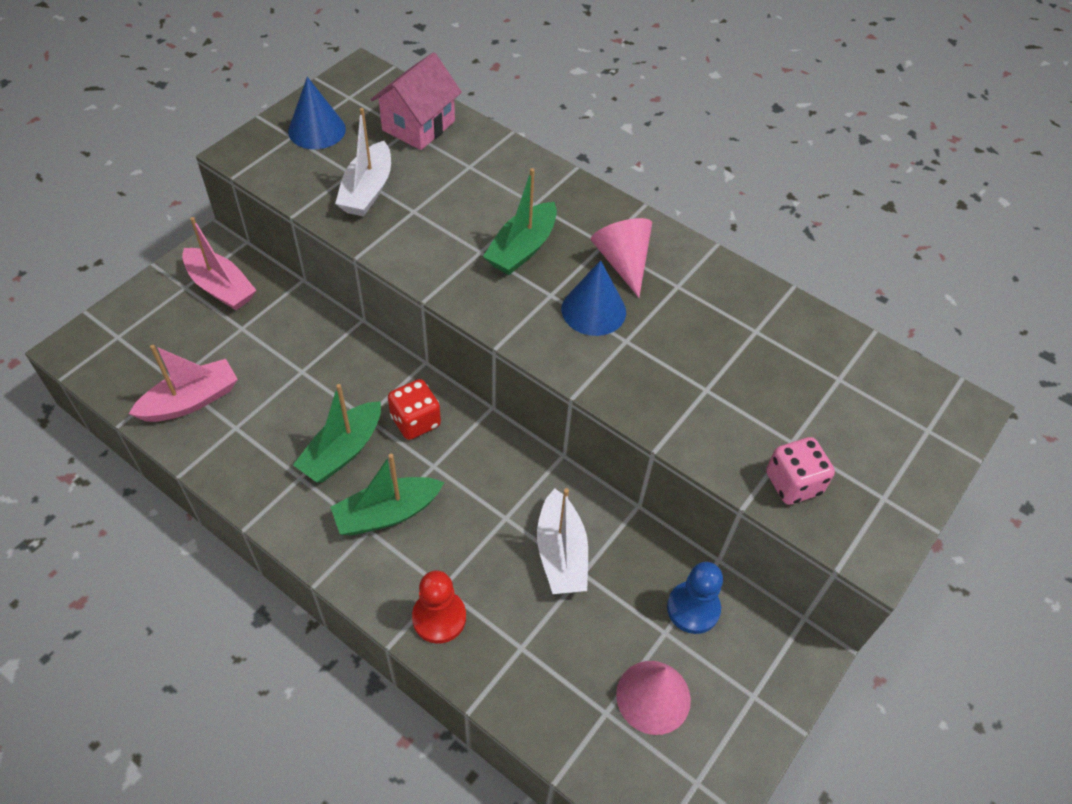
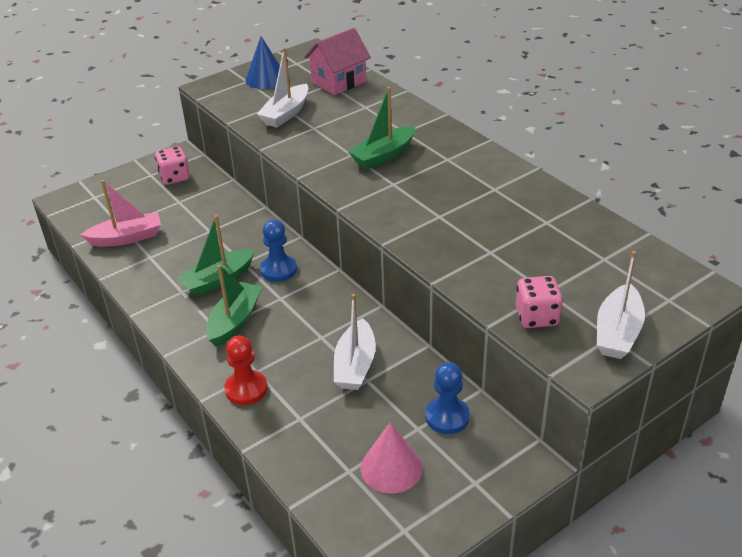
camera: 20 degrees right, 15 degrees down
pink boat [182,217,256,310] -> pink dice [155,146,190,185]
green boat [330,454,444,536] -> green boat turned 120 degrees clockwise [206,265,262,347]
red dice [388,379,441,440] -> blue pawn [260,220,297,282]
blue cone [561,260,626,336] -> none
pink cone [591,218,652,298] -> none
none -> white boat [597,251,645,359]

